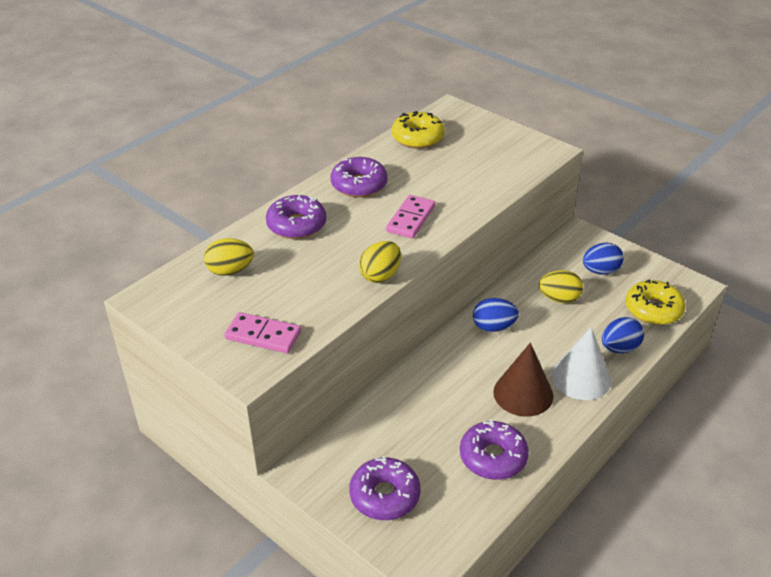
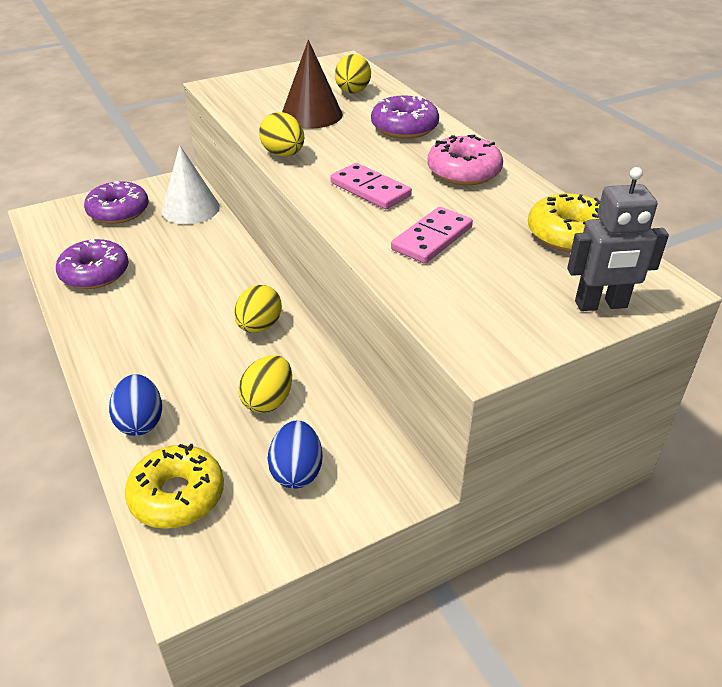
camera: 110 degrees right, 0 degrees up
pink domino [224,312,301,353] -> pink domino moved to [391,207,473,264]
purple donut [331,157,388,197] -> pink donut [427,134,503,185]
blue egg [473,298,519,332] -> yellow egg [234,285,282,333]
brown cone [493,343,554,417] -> brown cone moved to [282,40,342,129]
white cone [552,327,611,400] -> white cone moved to [161,145,220,224]
none -> grey robot [567,167,669,311]

